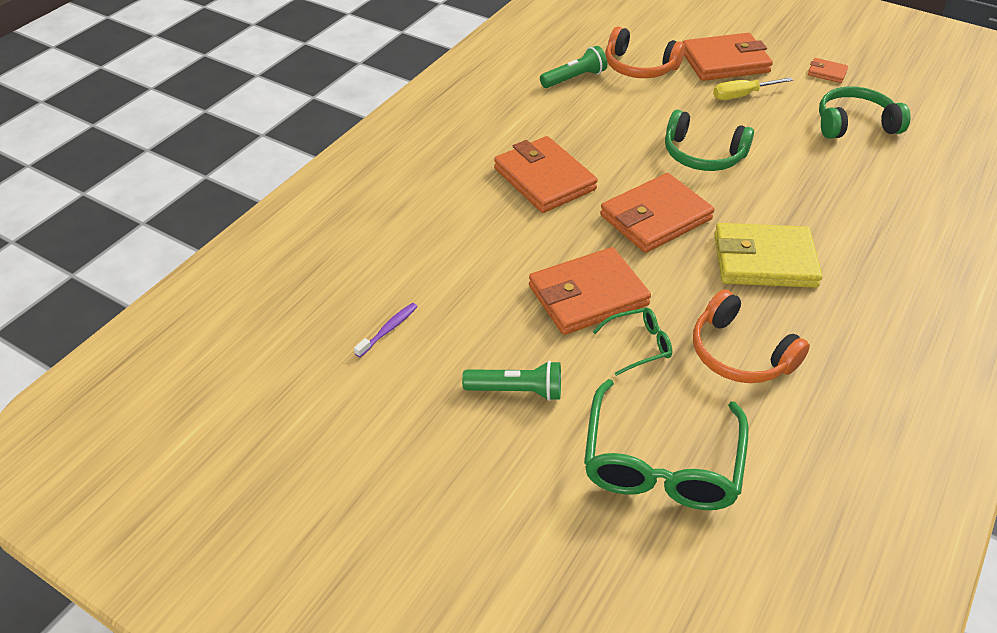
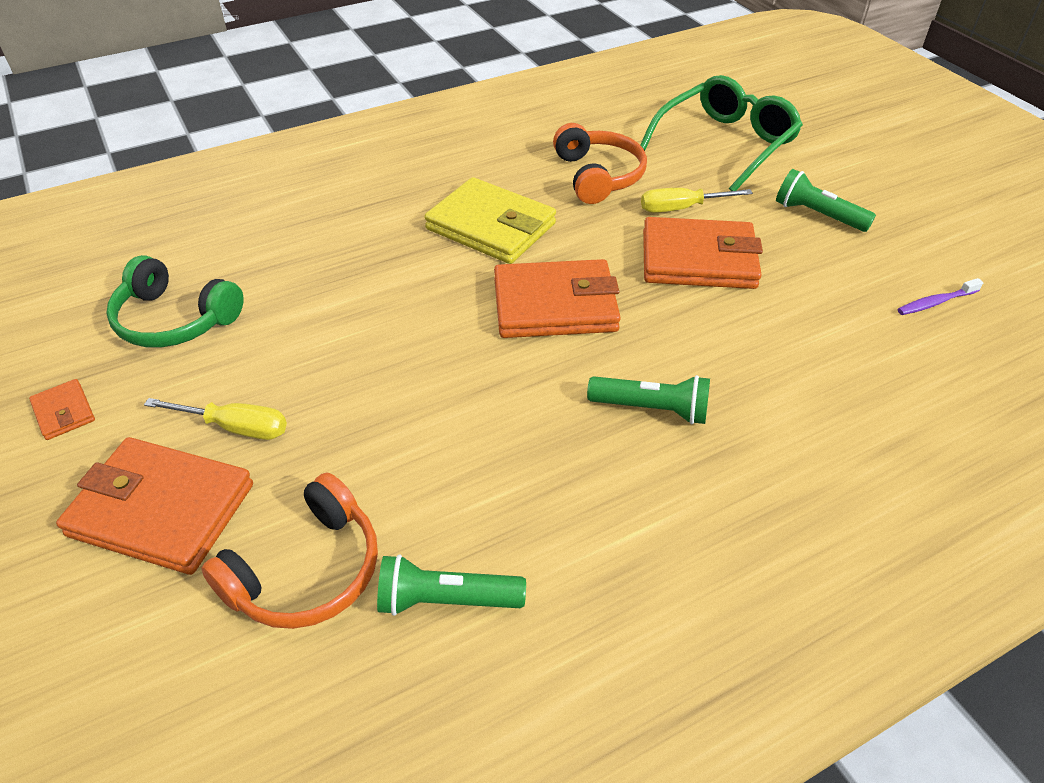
camera: 150 degrees left, 0 degrees up
orange wallet [494,136,598,213] -> green flashlight [587,375,710,424]
green glasses [593,308,672,376] -> yellow screwdriver [641,188,753,213]
orange headphones [606,27,685,78] -> orange headphones turned 75 degrees clockwise [201,473,378,629]
green headphones [665,110,754,171] -> none

